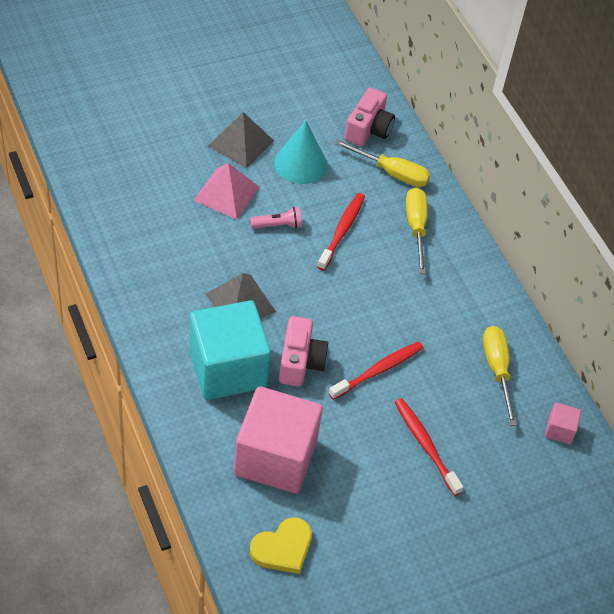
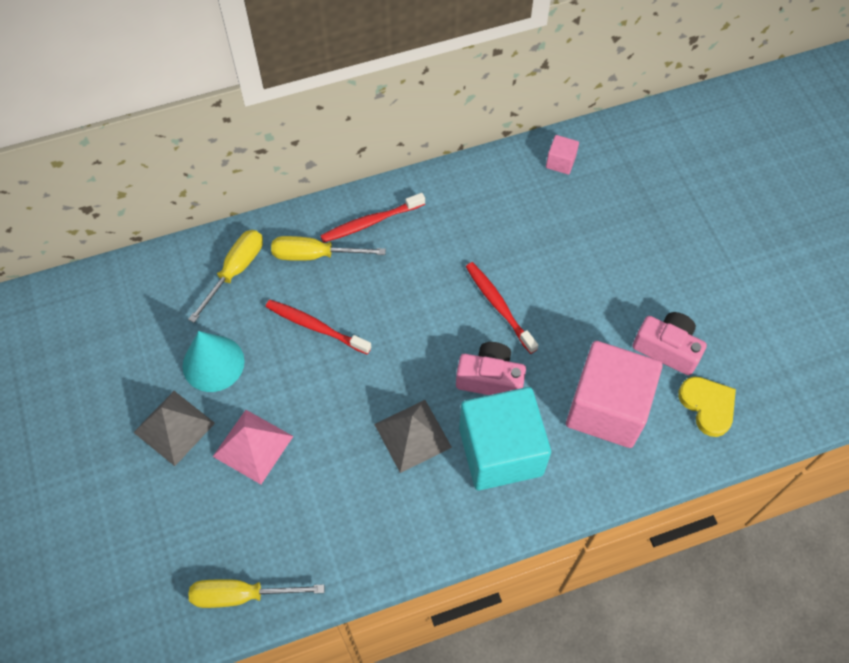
camera: 80 degrees left, 10 degrees up
pink flashlight [250,207,302,228] -> none
pink camera [345,87,395,146] -> pink camera moved to [632,312,707,376]
red toothbrush [395,398,464,496] -> red toothbrush moved to [320,193,425,243]
yellow screwdriver [483,326,517,426] -> yellow screwdriver moved to [188,579,324,608]

